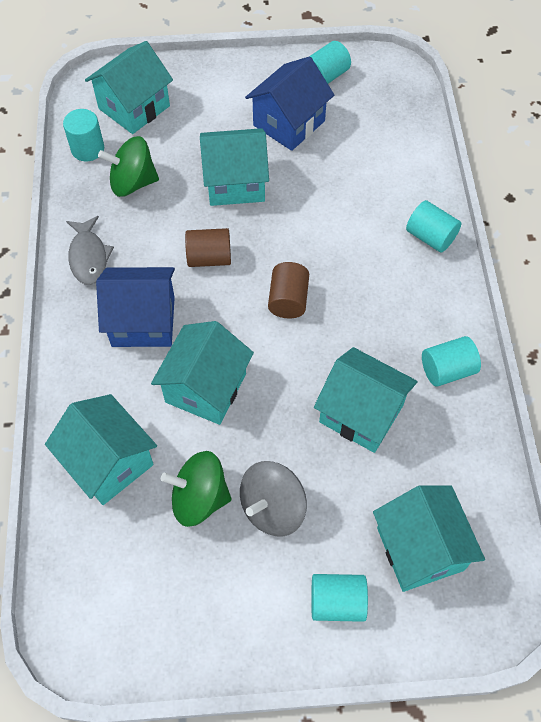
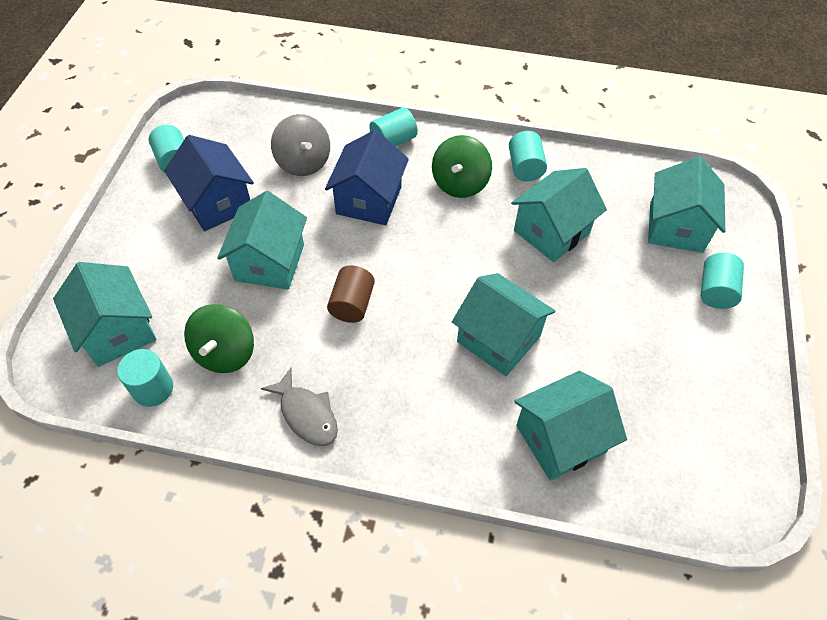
camera: 75 degrees left, 5 degrees down
grey fish [66,216,114,285] -> grey fish turned 45 degrees clockwise [261,368,338,446]
blue house [96,267,175,347] -> blue house moved to [325,130,409,225]
green spinning top [161,451,232,527] -> green spinning top moved to [432,135,492,198]
grey spinning top [240,461,307,537] -> grey spinning top moved to [271,114,330,176]
brown cylinder [268,262,309,319] -> none
turquoise house [373,485,485,592] -> turquoise house turned 75 degrees counterclockwise [648,157,725,253]

